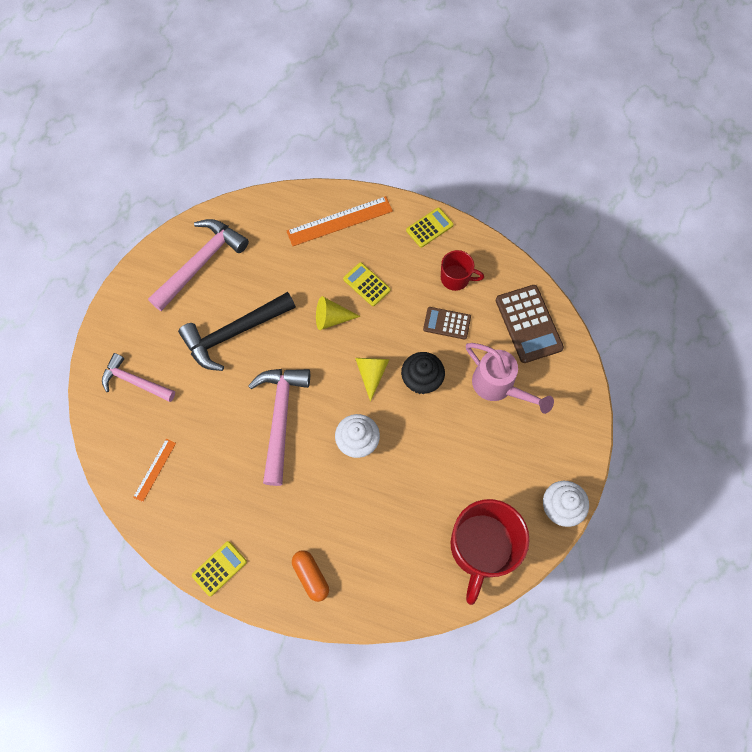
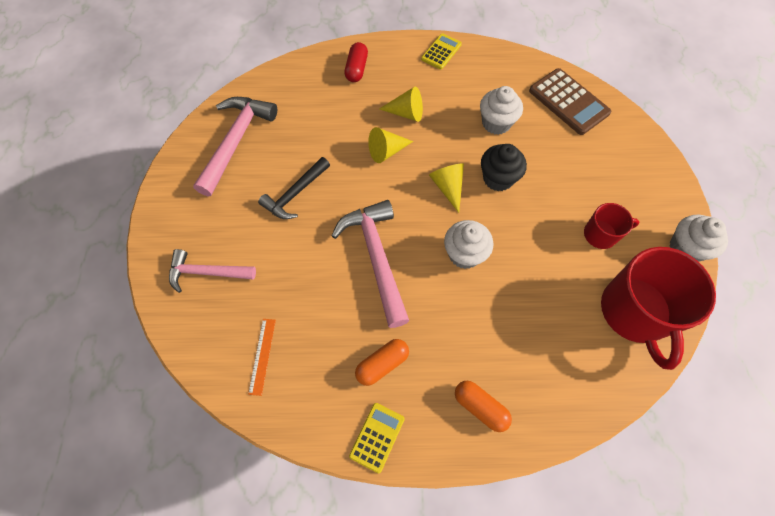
camera: 20 degrees left, 5 degrees down
black hammer [178,292,296,371] -> black hammer [258,157,330,219], size x0.65
orange ruler [286,196,393,246] -> red capsule [344,42,368,82]
yellow calculator [343,262,391,306] -> yellow cone [379,87,423,122]
brown calculator [423,307,471,340] -> white cupcake [480,86,523,135]
red mug [441,250,484,291] -> red mug moved to [584,203,639,249]
pink watering can [466,343,554,414] -> none
none -> orange capsule [355,339,409,386]

